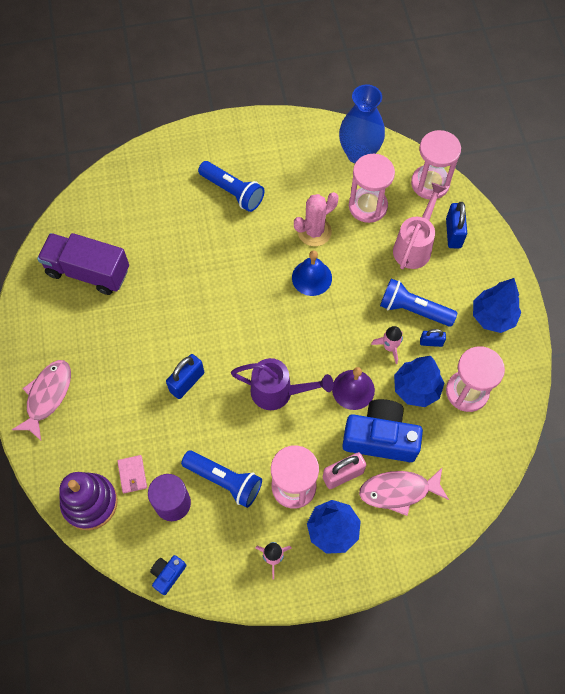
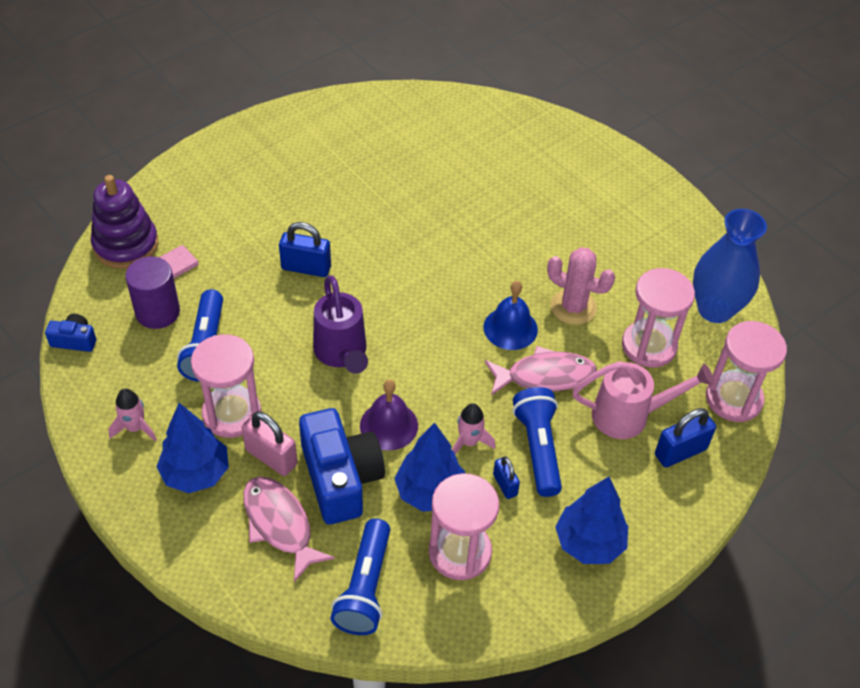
camera: 60 degrees right, 15 degrees down
pink fish [12,360,71,441] -> pink fish moved to [485,346,597,395]
purple truck [37,233,129,295] -> none
blue flashlight [198,161,265,212] -> blue flashlight moved to [331,518,390,635]

